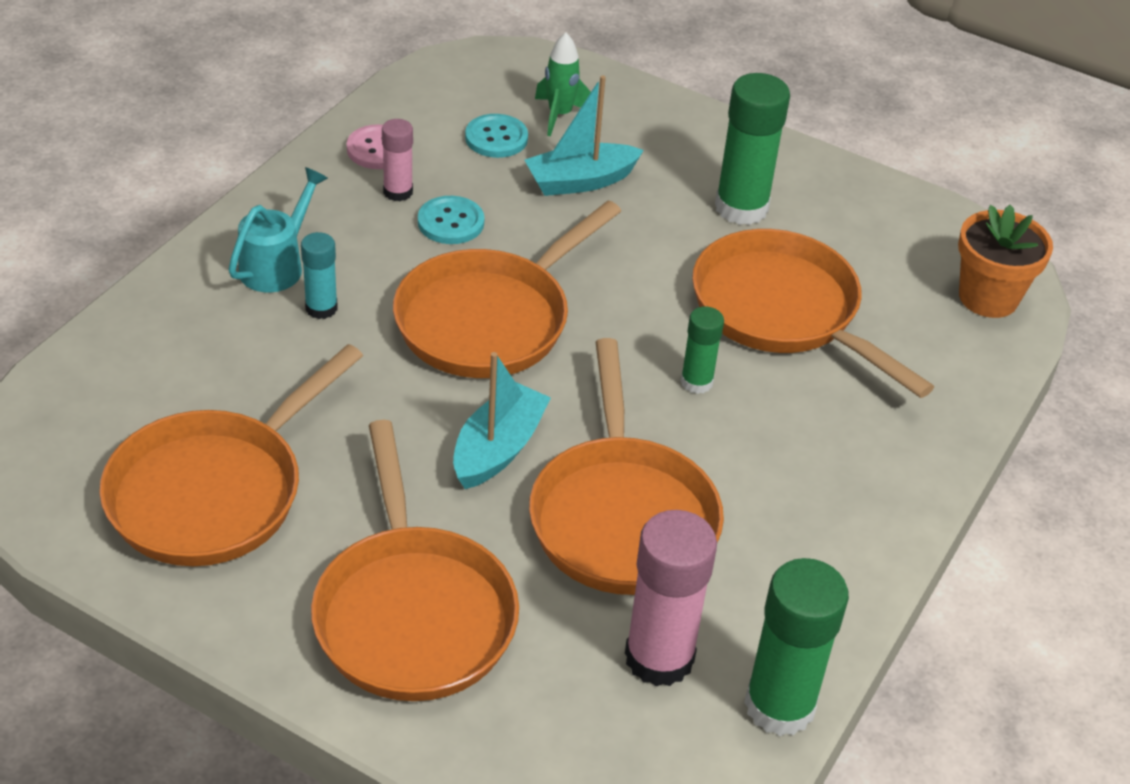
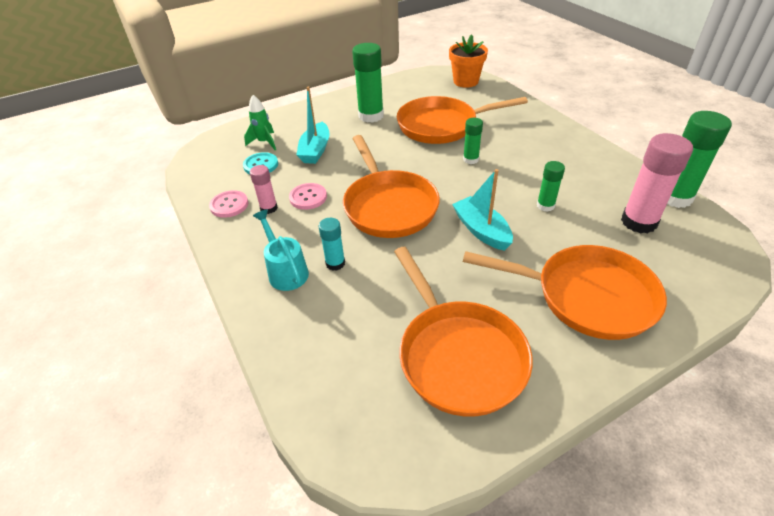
camera: 55 degrees left, 0 degrees up
turquoise button [418,196,484,244] -> pink button [289,183,327,210]
orange pan [529,338,724,595] -> green glue stick [537,161,565,212]

